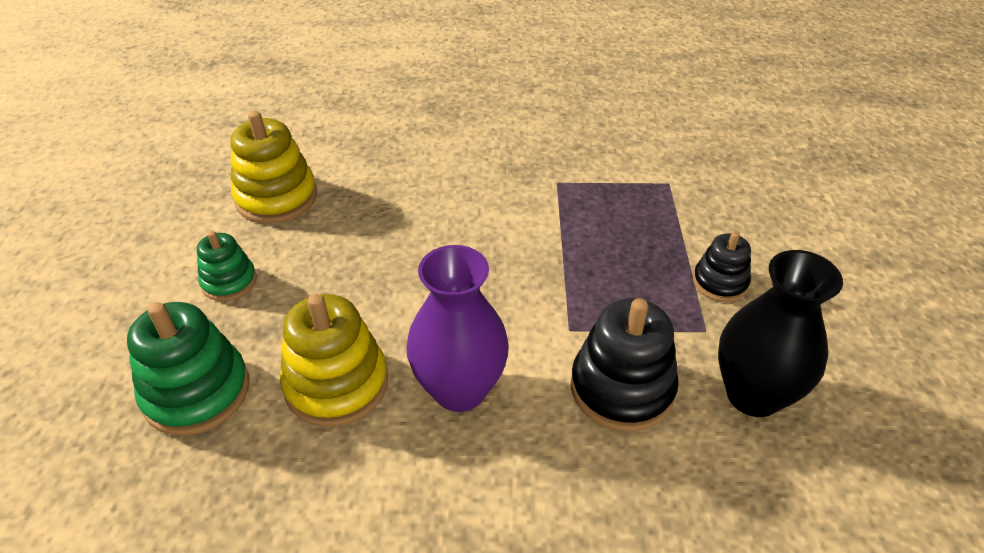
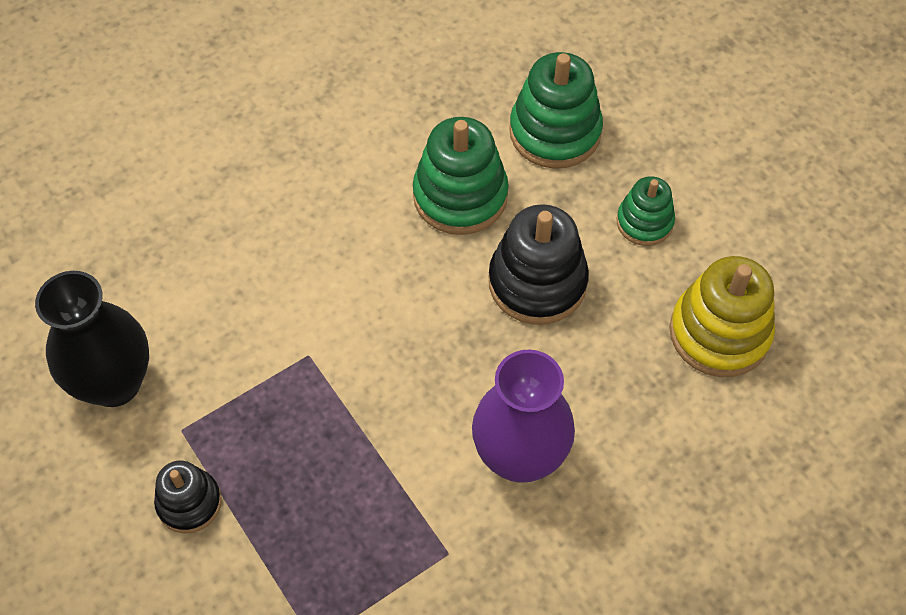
camera: 145 degrees right, 15 degrees up
yellow stacking toy [280,294,388,427] -> green stacking toy [413,117,509,235]
purple vase [406,245,509,412] -> purple vase moved to [472,350,575,483]
black stacking toy [571,298,679,432] -> black stacking toy moved to [489,204,589,325]

